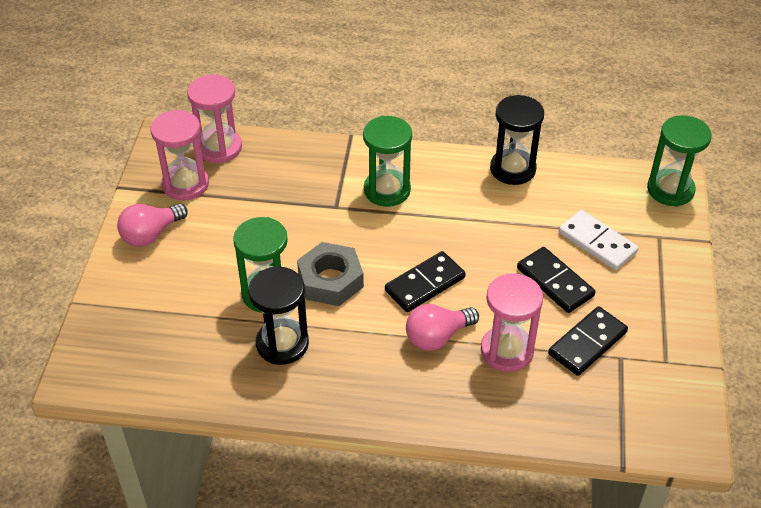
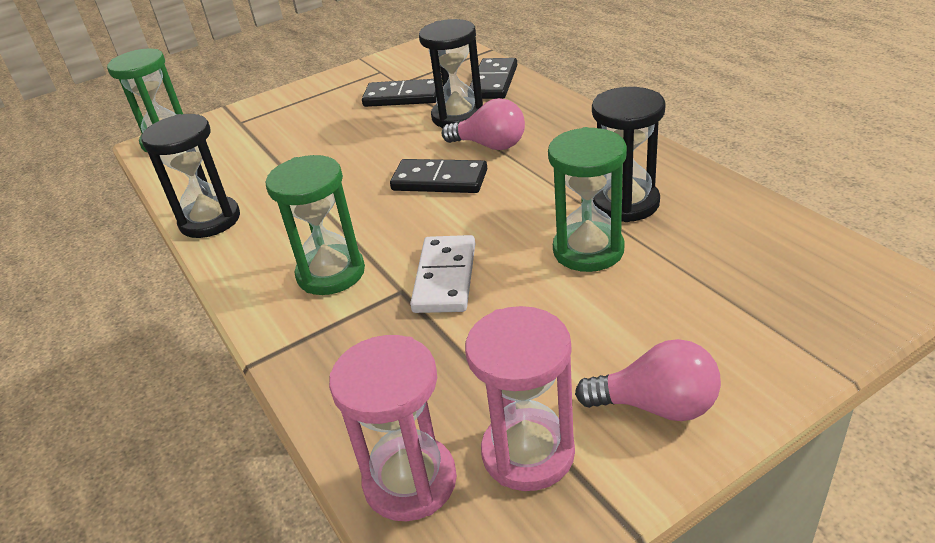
camera: 125 degrees left, 10 degrees down
grey nut [297,242,364,306] -> none
pink hourglass [481,273,543,372] -> black hourglass [419,19,483,128]
black domino [517,247,596,313] -> black domino moved to [469,58,517,99]
white domino [559,210,639,270] -> white domino moved to [410,235,475,313]

